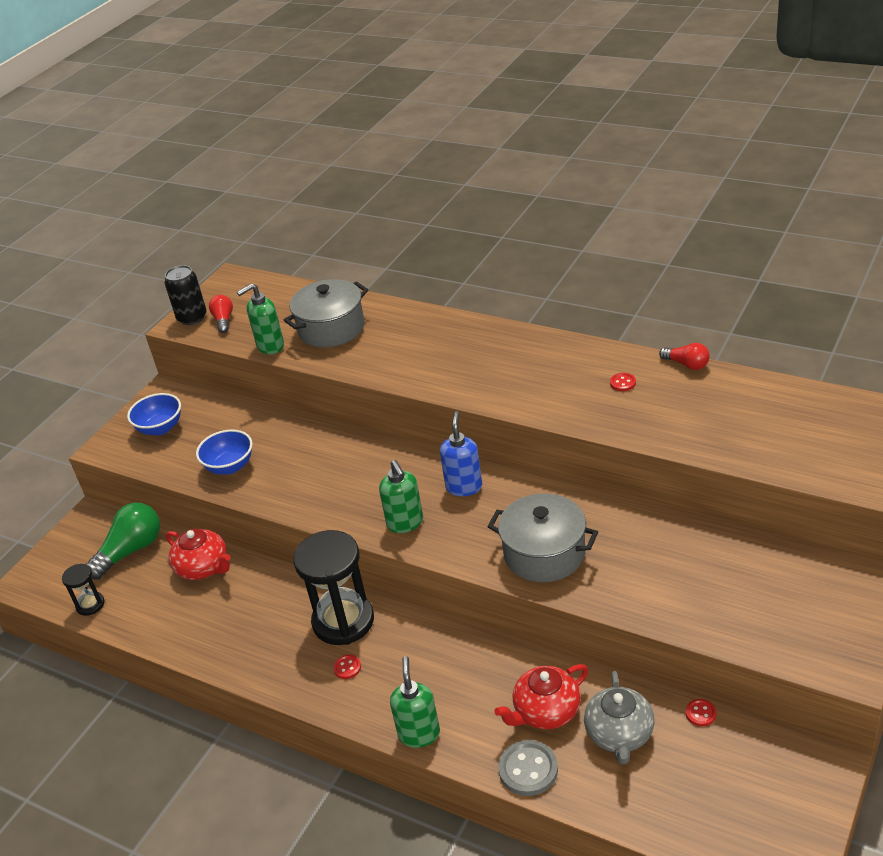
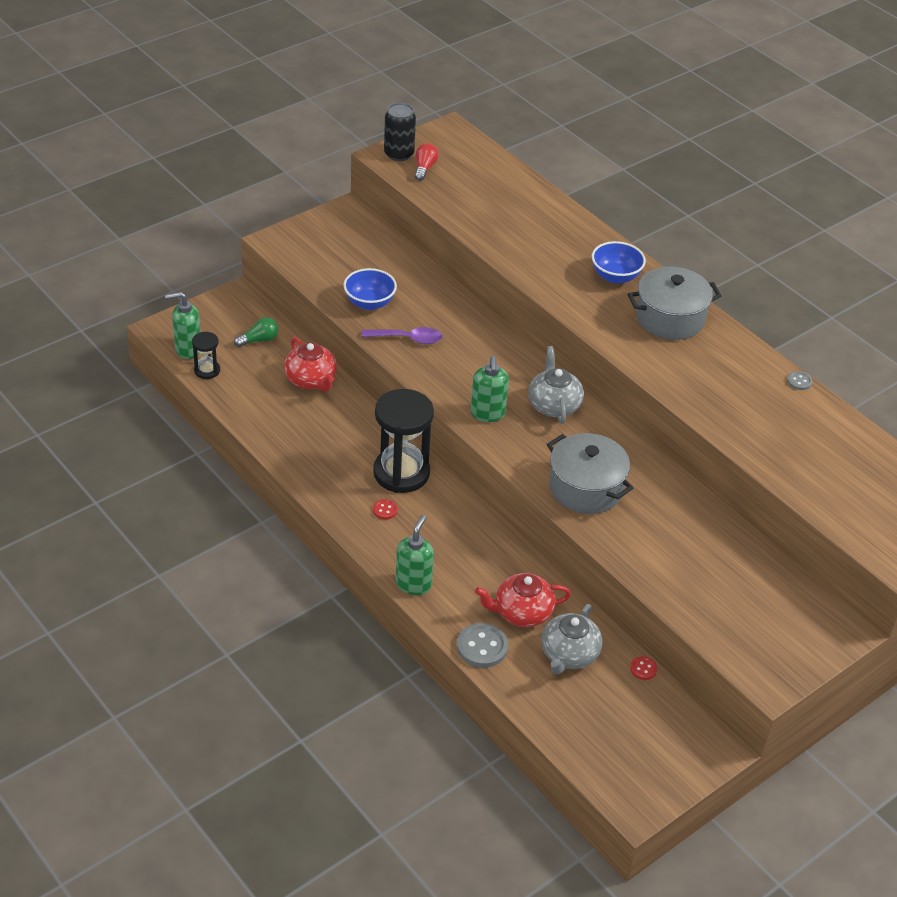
camera: 15 degrees right, 5 degrees up
green light bulb [86,503,160,580] -> green light bulb [234,317,278,347], size x0.56
blue bowl [127,393,181,435] -> blue bowl moved to [592,241,646,284]
green soap dispenser [237,283,284,354] -> green soap dispenser moved to [165,292,200,359]
grey pot [284,279,368,347] -> grey pot moved to [627,266,721,340]
blue soap dispenser [440,411,482,496] -> grey teapot [528,346,584,424]
red button [610,373,636,391] -> none
red light bulb [659,343,710,370] -> grey button [787,371,812,390]
none -> purple spoon [361,327,443,344]

